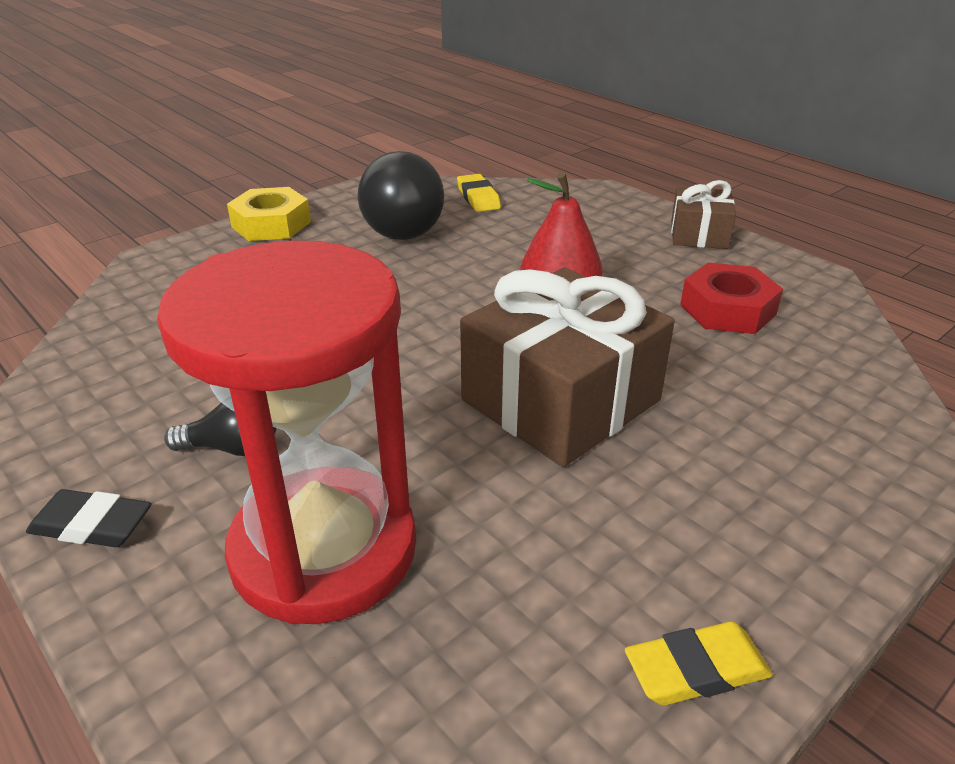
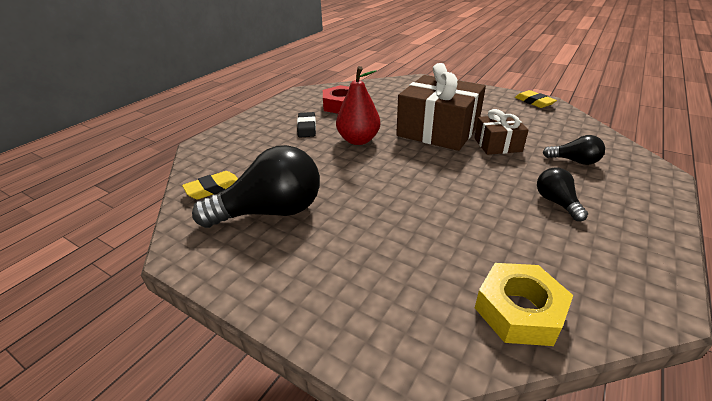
camera: 105 degrees left, 0 degrees up
black eraser [26,489,152,547] -> black eraser moved to [297,112,316,138]
red hourglass [157,241,416,624] -> black light bulb [543,135,605,165]
yellow nut [227,187,311,241] -> yellow nut moved to [475,263,573,346]
brown gift [671,180,736,249] -> brown gift moved to [474,109,529,155]

